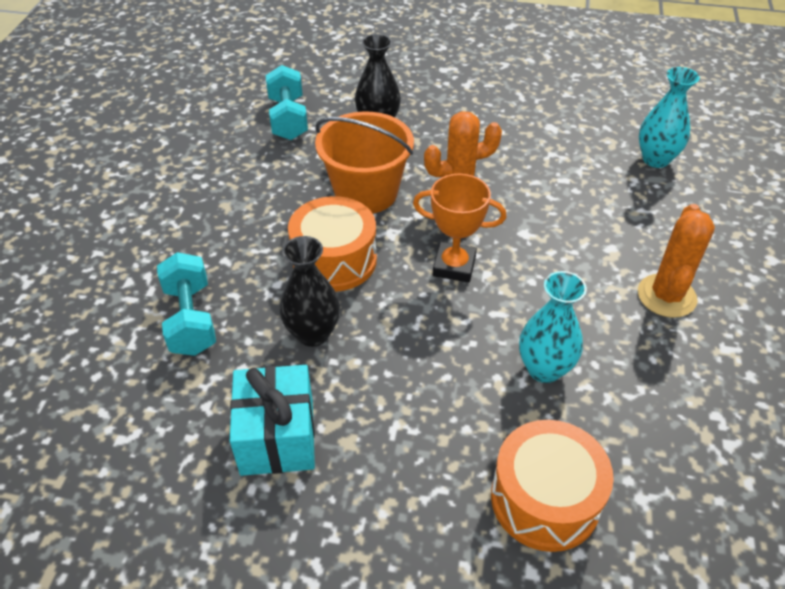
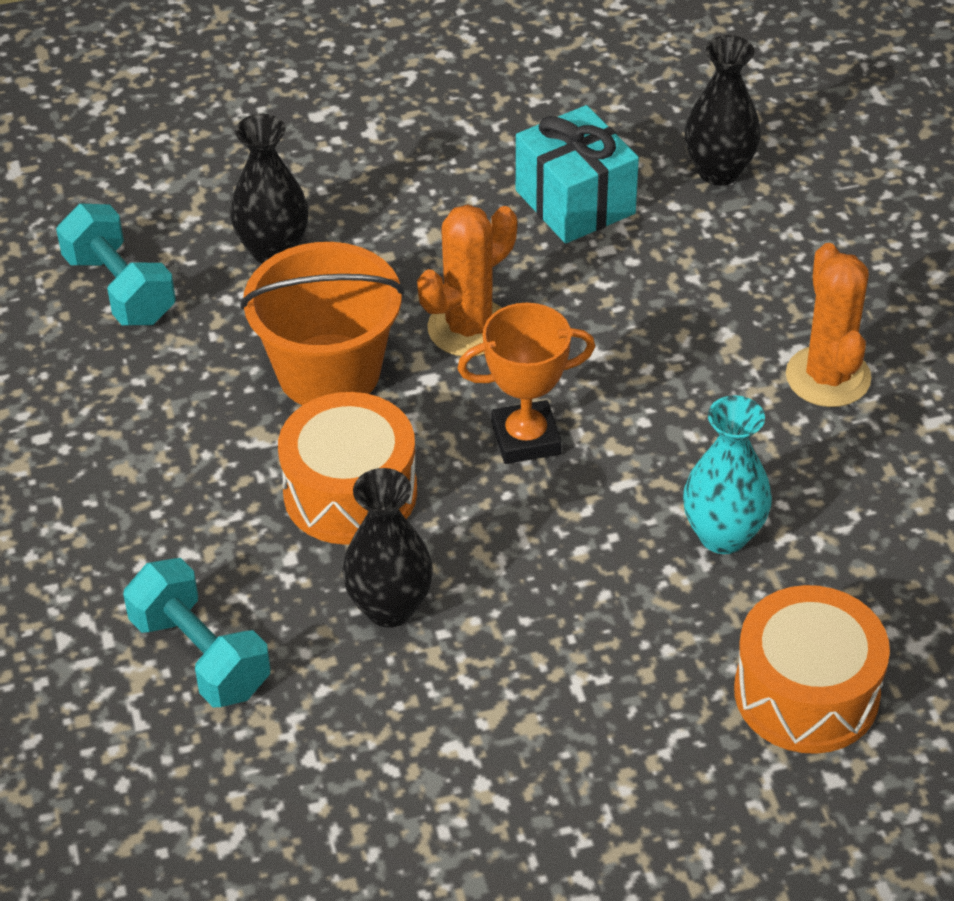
camera: 25 degrees left, 0 degrees up
turquoise gift [230,365,315,476] -> turquoise gift moved to [516,105,639,244]
turquoise vase [639,67,700,168] -> black vase [685,35,761,186]

